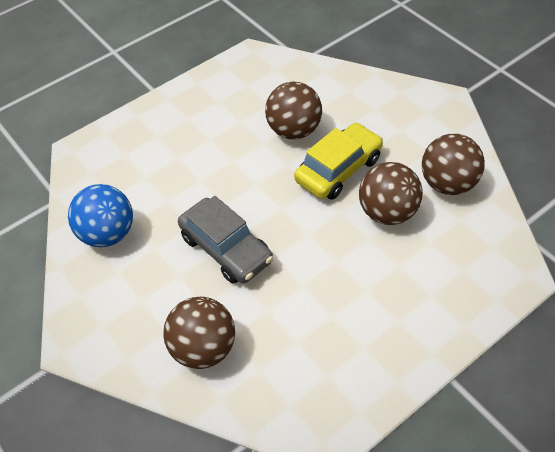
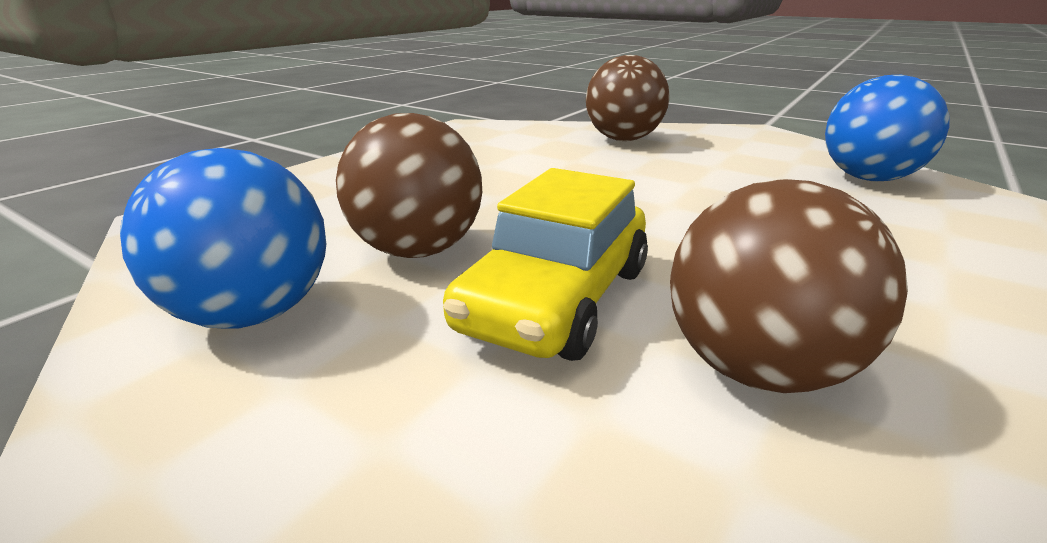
camera: 160 degrees right, 25 degrees down
grey car [178,196,273,284] -> none
brown ball [422,134,485,195] -> blue ball [120,148,326,329]

